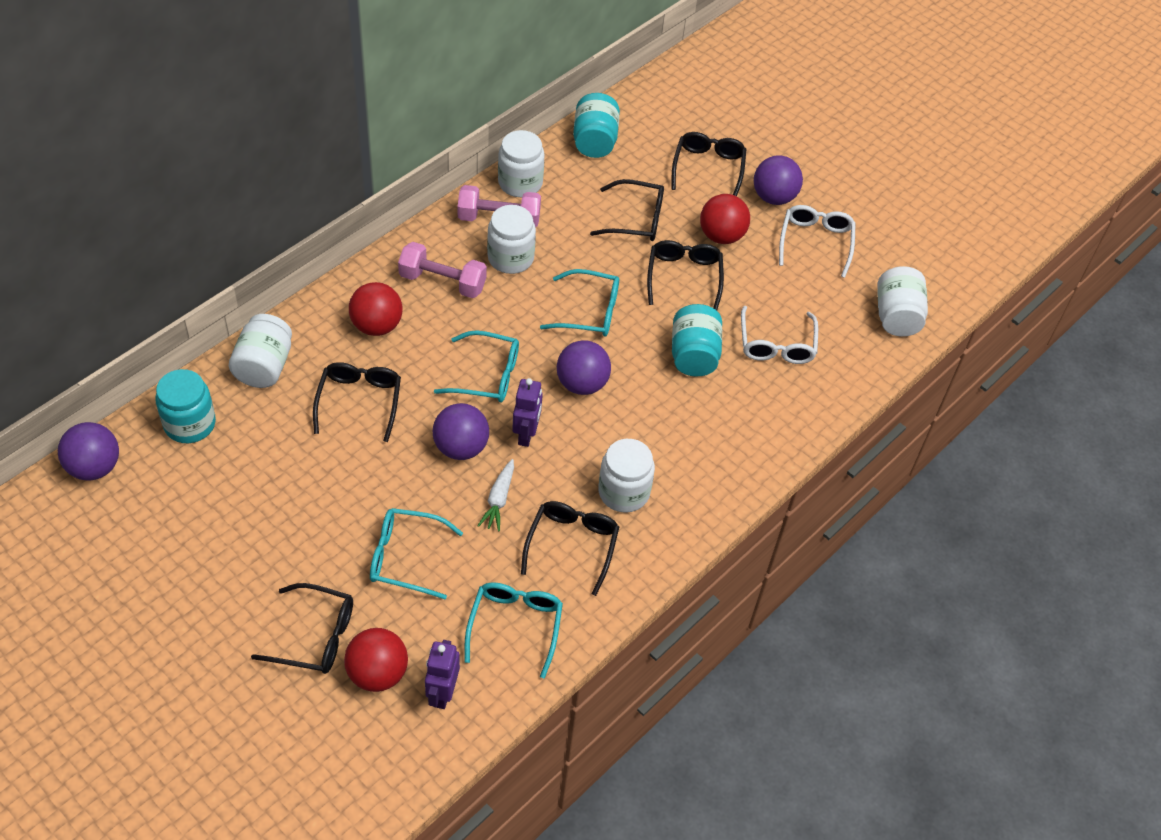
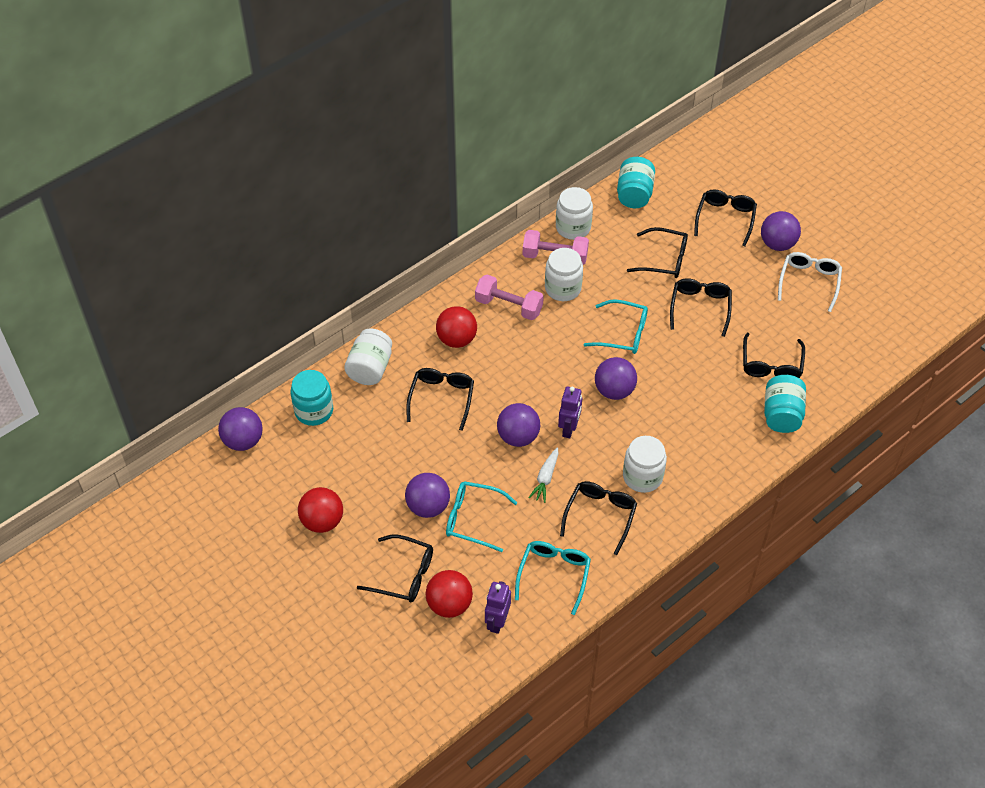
camera: 10 degrees right, 0 degrees up
turquoise glasses [434,330,519,403] -> none
turquoise jar [672,304,722,376] -> turquoise jar moved to [764,375,806,433]
red ball [700,194,750,244] -> red ball moved to [298,487,343,533]
white glasses [741,306,818,364] -> black glasses [743,333,805,378]
white jar [877,266,928,337] -> none
none -> purple ball [405,473,450,518]

